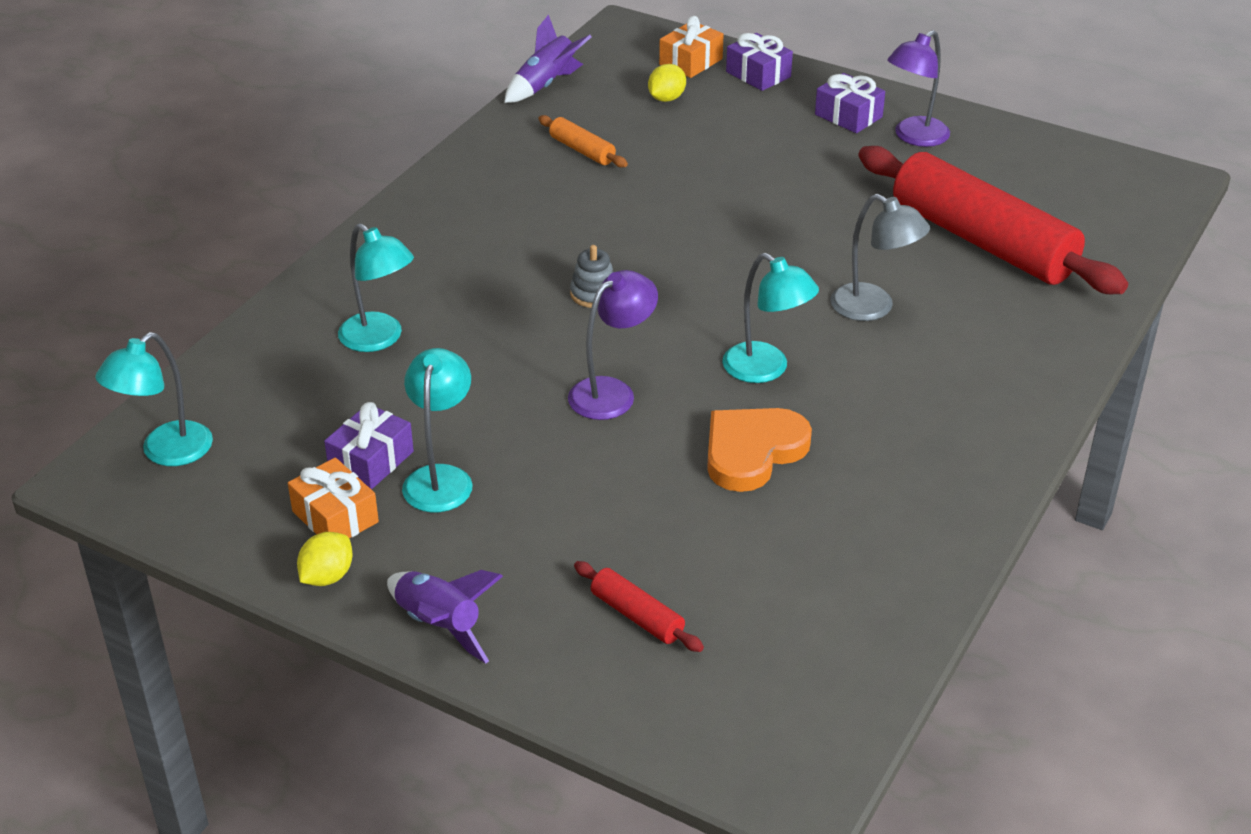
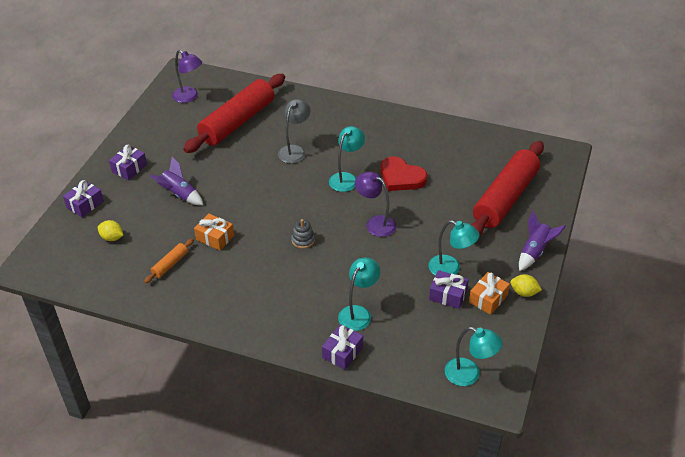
camera: 100 degrees left, 5 degrees up
turquoise lamp [402,348,473,512] -> turquoise lamp turned 150 degrees counterclockwise [429,220,480,276]
purple rocket [504,14,592,103] -> purple rocket moved to [149,157,203,205]
red rolling pin [574,561,704,652] -> red rolling pin [471,141,544,236], size x2.45
orange gift [659,16,724,78] -> orange gift moved to [194,213,234,251]
orange heart [707,408,812,492] -> red heart [381,157,427,191]
purple lamp [887,30,950,147] -> purple lamp moved to [172,50,202,103]
none -> purple gift [322,324,363,370]

